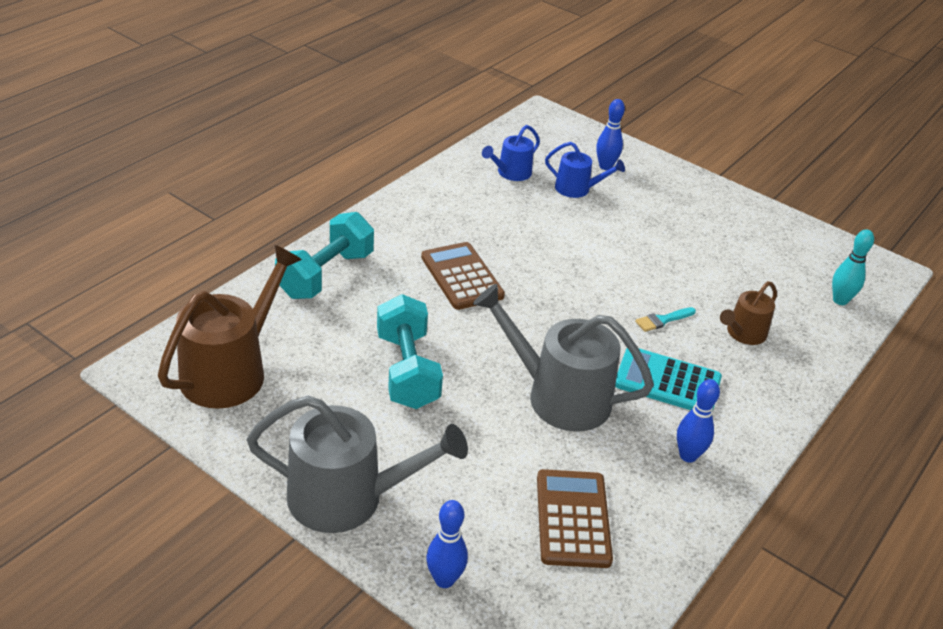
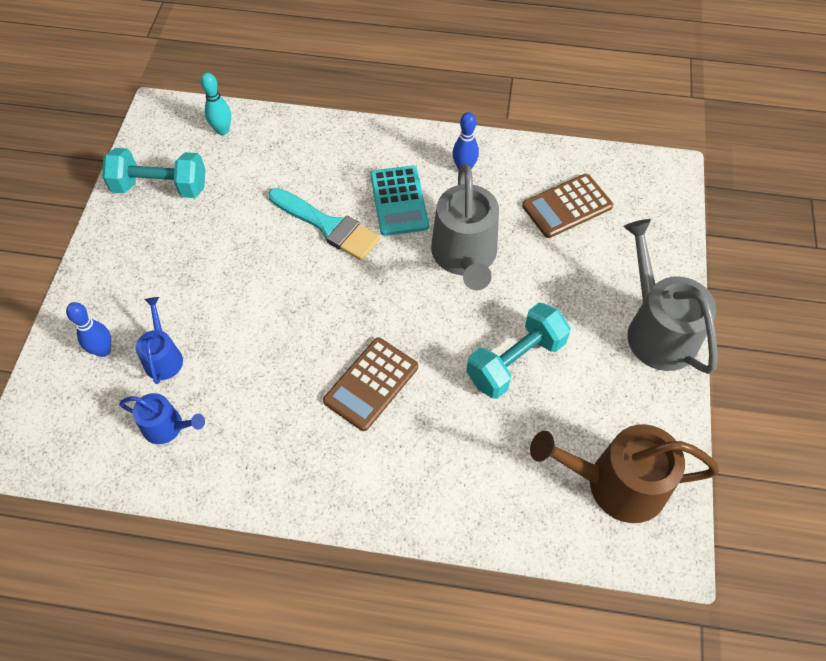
camera: 115 degrees left, 20 degrees up
turquoise dumbbell [275,212,374,299] -> turquoise dumbbell moved to [102,148,206,198]
blue bowling pin [426,500,468,588] -> none
turquoise brush [635,307,696,332] -> turquoise brush [268,188,380,260], size x2.16
brown watering can [720,281,777,345] -> none

